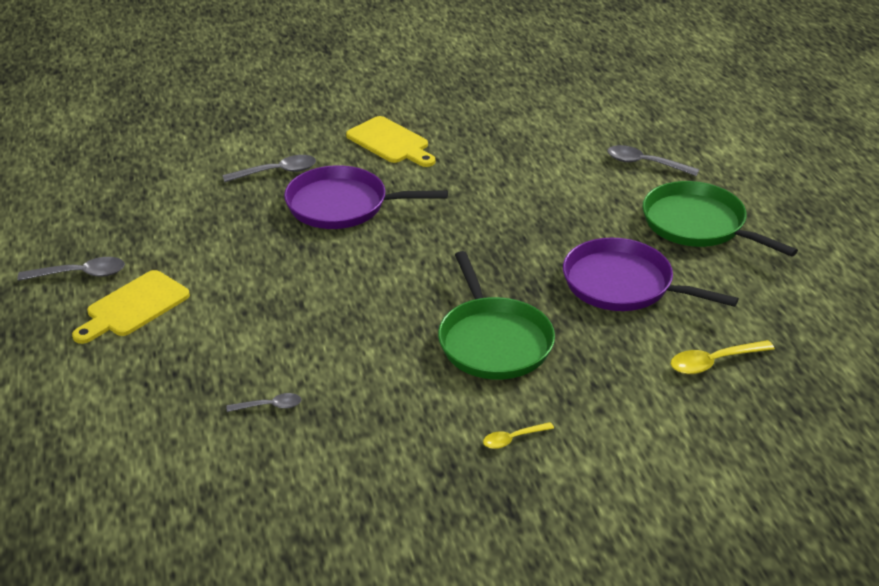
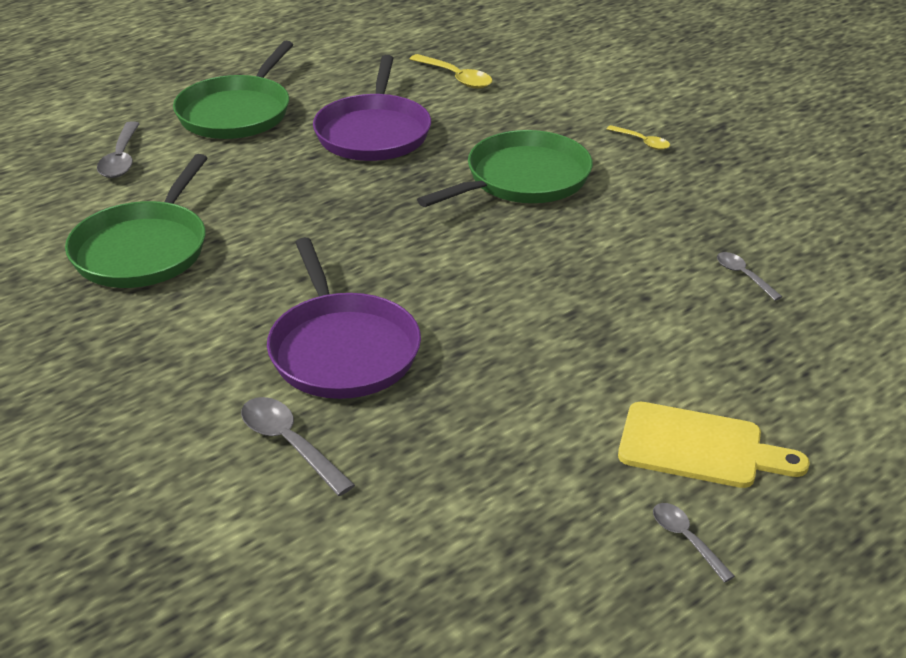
camera: 115 degrees left, 0 degrees up
grey spoon [18,257,125,281] -> grey spoon [653,503,735,583], size x0.63
yellow cutting board [346,116,436,167] -> none
none -> green pan [65,154,207,288]

